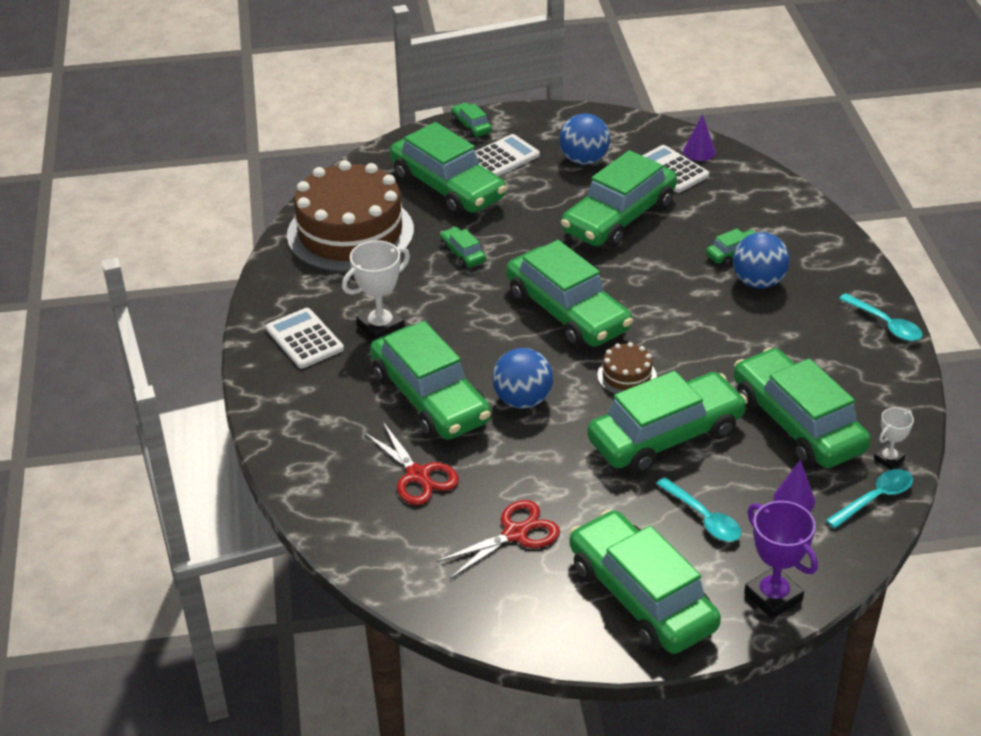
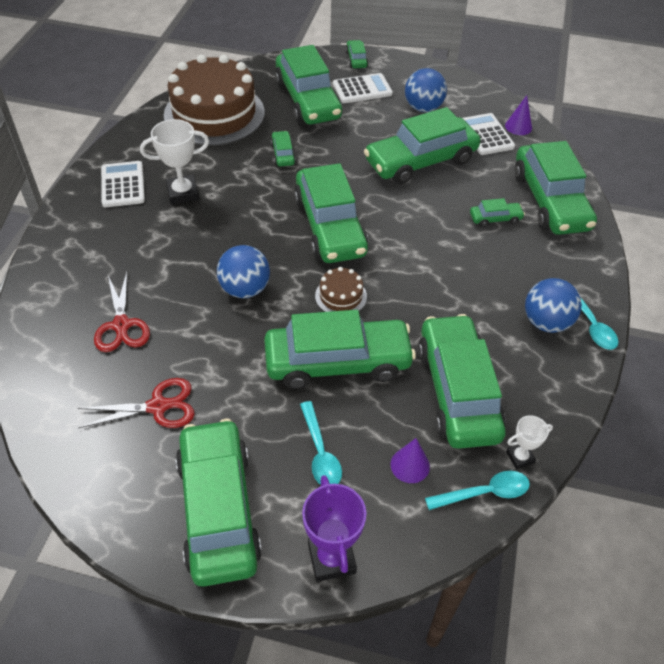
camera: 20 degrees right, 10 degrees up
green car [370,321,491,440] -> green car moved to [514,141,597,235]
blue ball [733,232,790,289] -> blue ball moved to [525,278,582,333]

